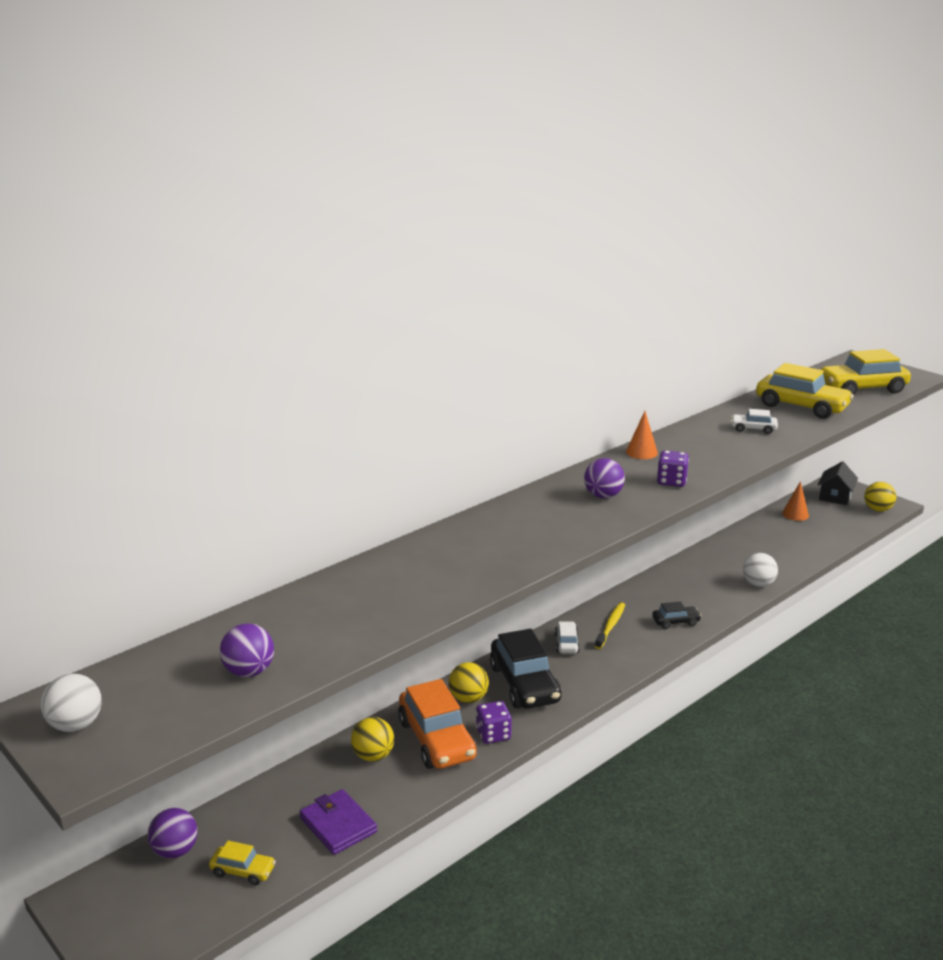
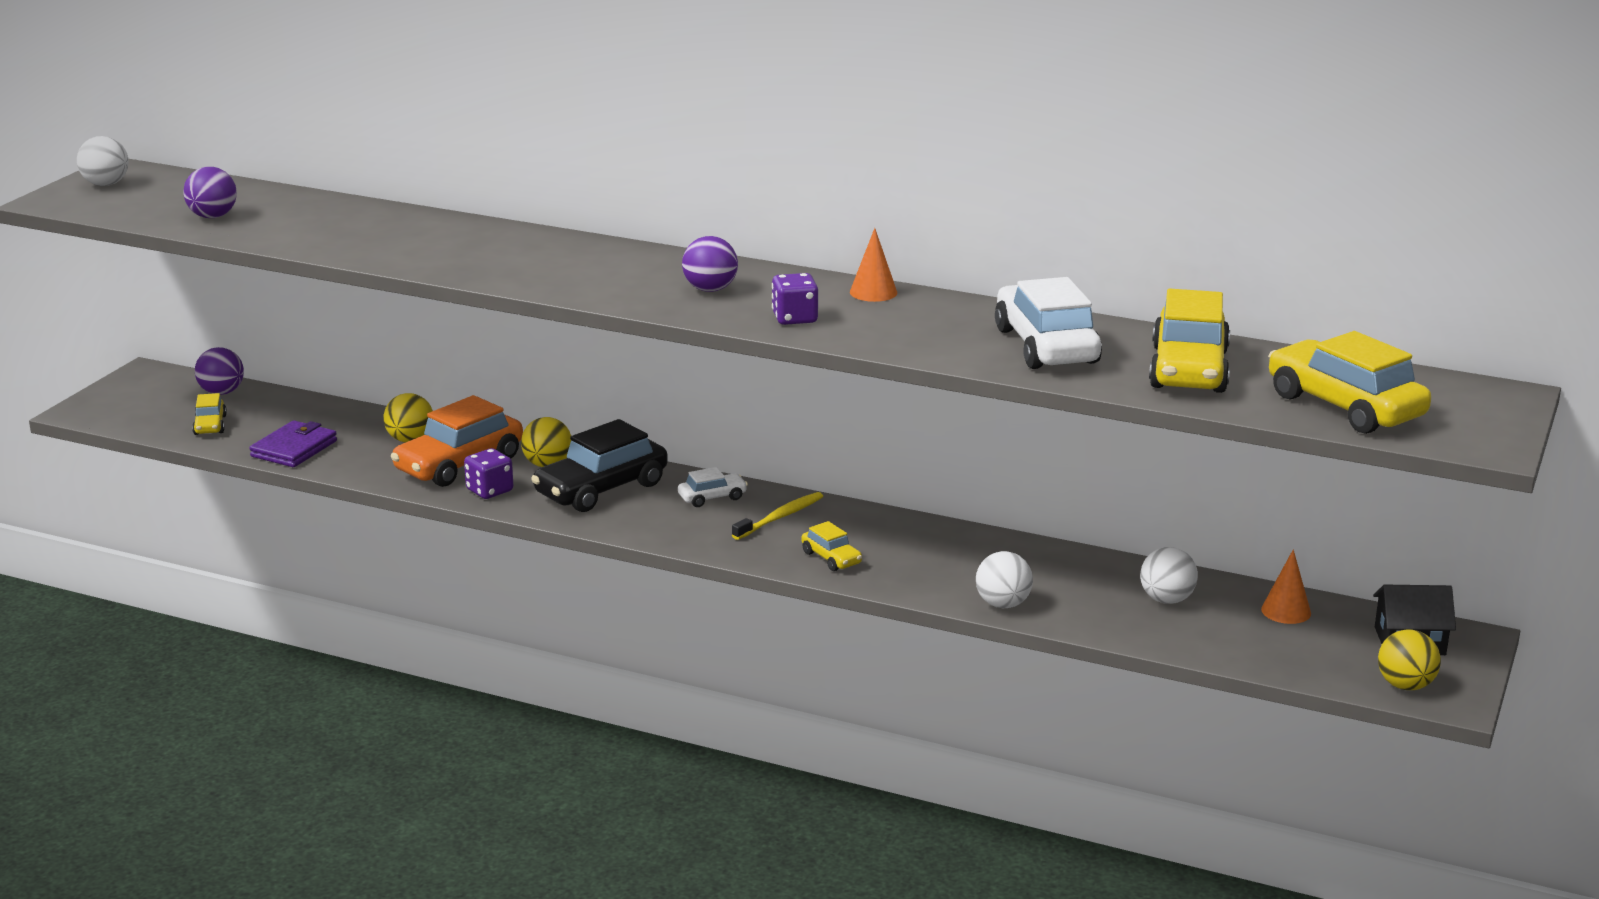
camera: 65 degrees right, 0 degrees up
yellow toothbrush [595,602,625,649] -> yellow toothbrush turned 45 degrees counterclockwise [732,492,823,540]
black car [652,601,702,629] -> yellow car [801,521,862,571]
white car [731,409,778,434] -> white car [995,277,1102,369], size x2.06
none -> white ball [1140,547,1198,604]

